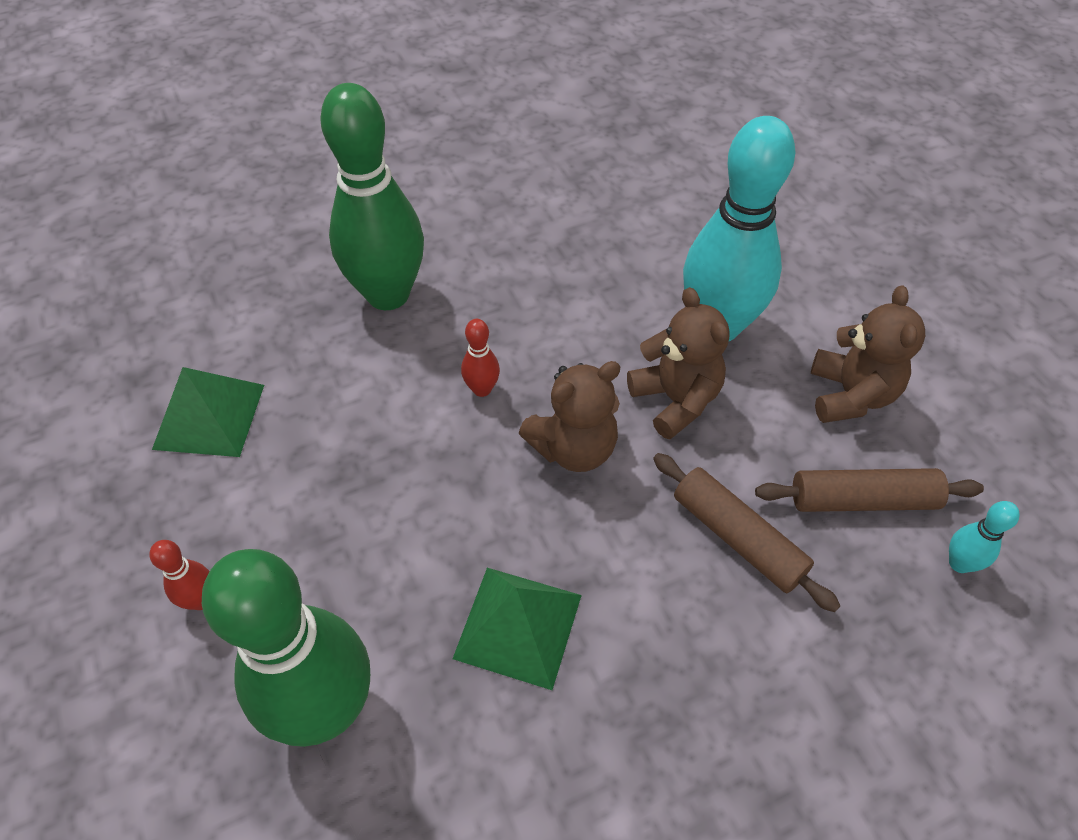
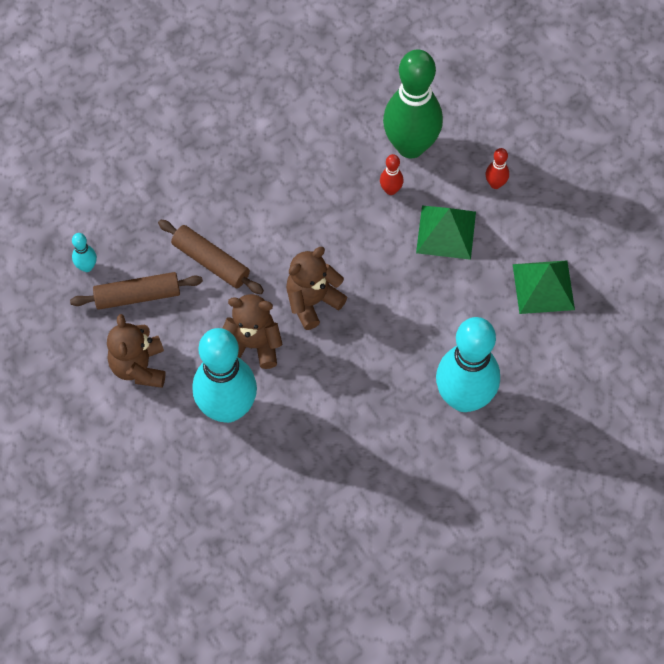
camera: 170 degrees right, 10 degrees up
green bowling pin [320,83,424,310] -> turquoise bowling pin [436,317,500,412]
green pyramid [453,568,582,690] -> green pyramid moved to [416,205,476,260]
red bowling pin [461,319,500,397] -> red bowling pin moved to [380,154,404,195]
brown teddy bear [627,287,729,439] -> brown teddy bear turned 135 degrees clockwise [222,294,282,369]

